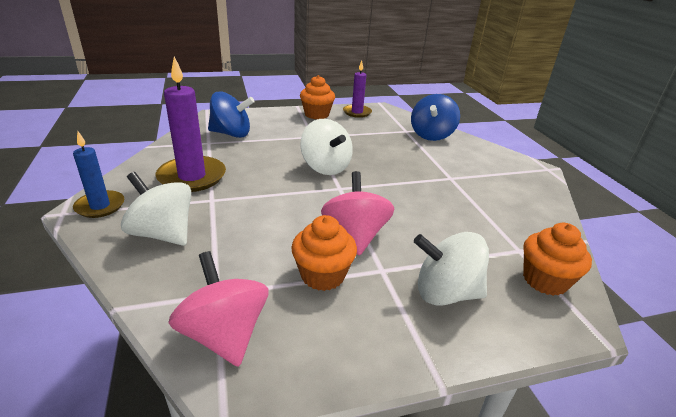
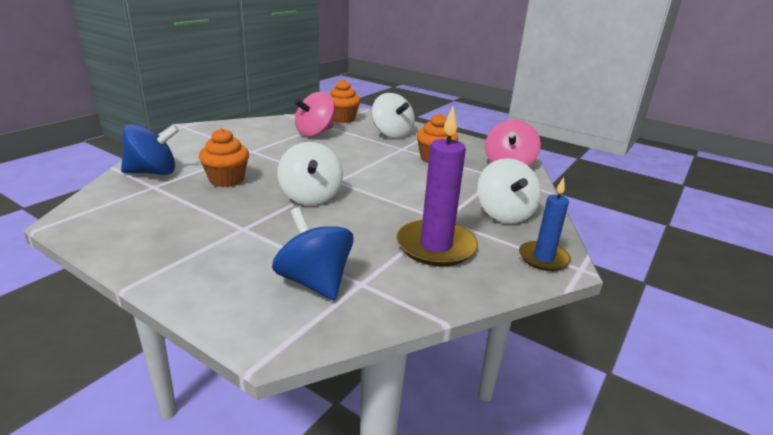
camera: 130 degrees left, 5 degrees down
orange cupcake [300,75,335,119] -> orange cupcake moved to [199,128,249,187]
white spinning top [301,119,353,175] -> white spinning top turned 150 degrees clockwise [277,142,343,205]
pink spinning top [321,171,395,256] -> pink spinning top moved to [294,92,335,137]
purple candle [343,61,372,118] -> none

